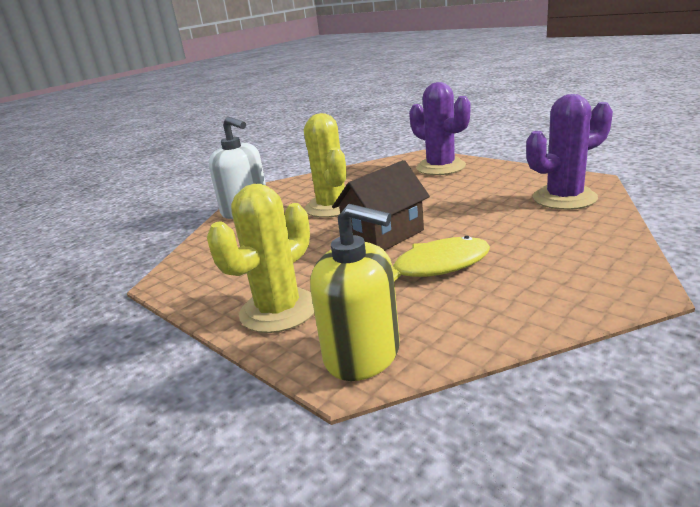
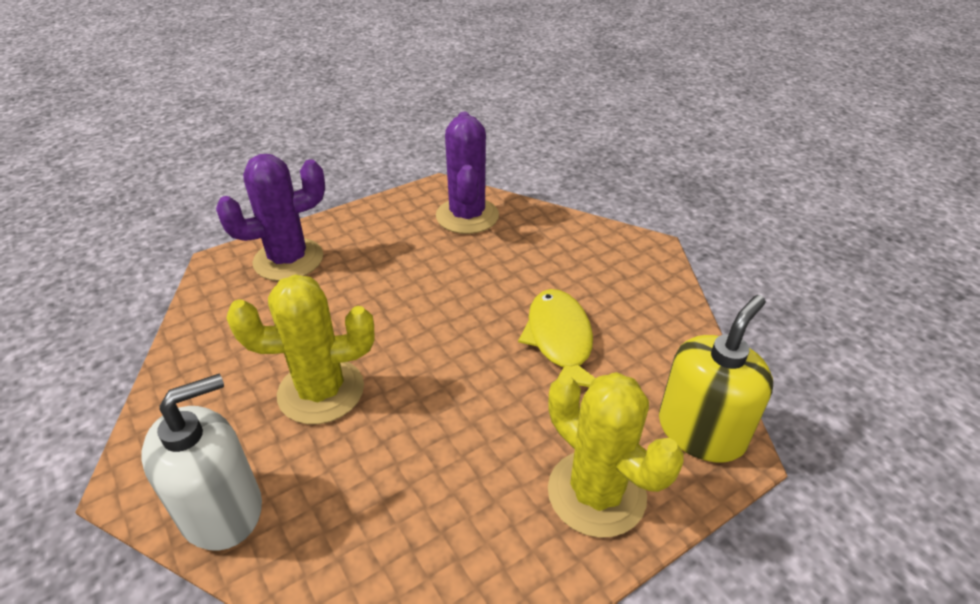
camera: 80 degrees left, 15 degrees up
brown house [332,160,430,251] -> none

